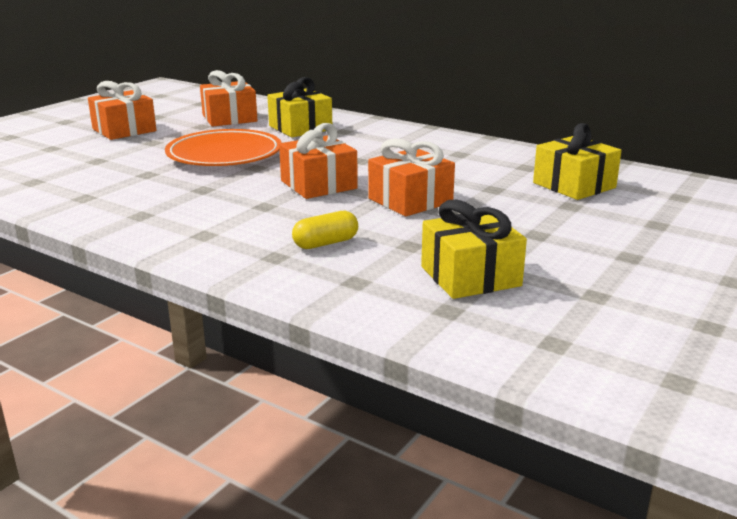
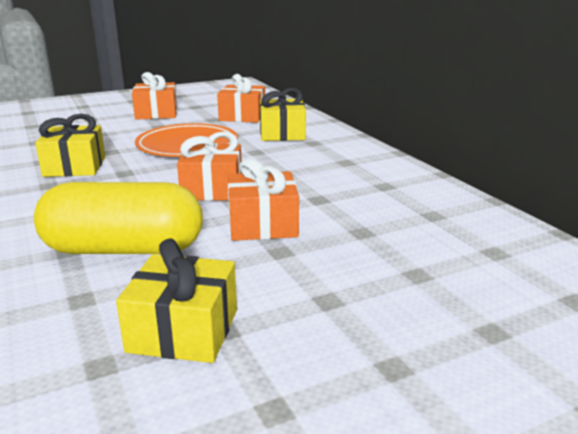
camera: 30 degrees right, 0 degrees up
yellow capsule [292,211,358,249] -> yellow capsule [34,182,203,254], size x2.29
yellow gift [533,123,622,200] -> yellow gift moved to [35,114,105,177]

